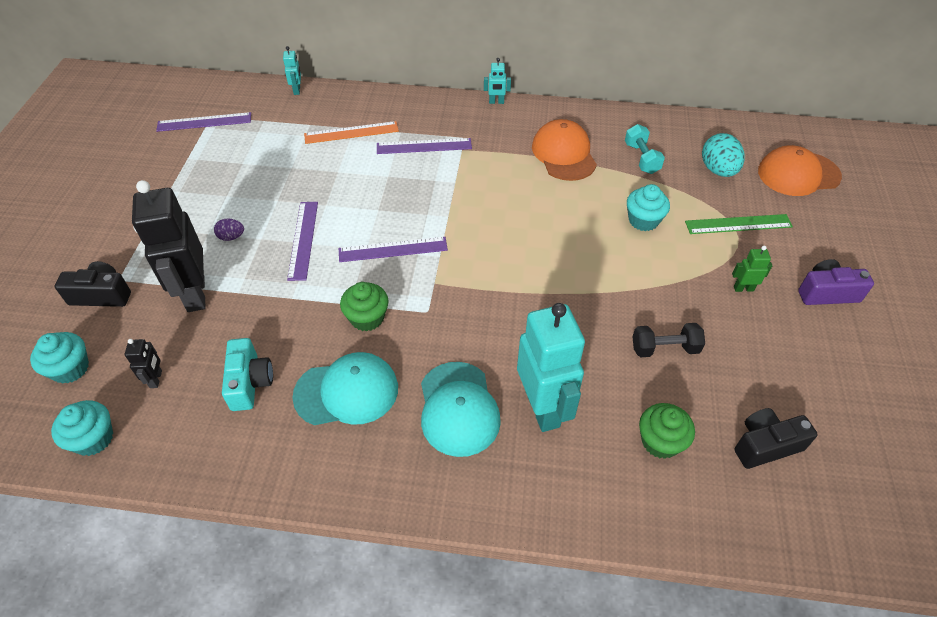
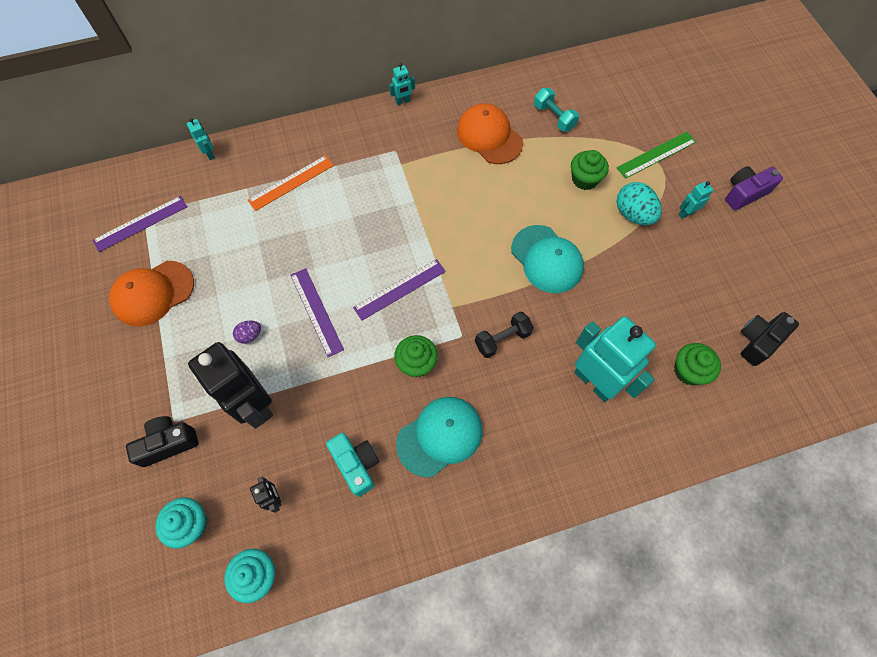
camera: 25 degrees left, 15 degrees up
purple ruler [377,138,472,154] -> none
turquoise cap [421,362,501,457] -> turquoise cap moved to [511,225,584,293]
turquoise cupcake [627,184,670,231] -> green cupcake [571,150,609,190]
black dumbbell [632,323,705,357] -> black dumbbell moved to [475,311,534,358]
turquoise egg [702,133,745,177] -> turquoise egg moved to [617,182,662,225]
green robot [732,246,772,292] -> turquoise robot [679,181,713,219]
orange cap [758,145,842,196] -> orange cap moved to [109,261,194,327]

